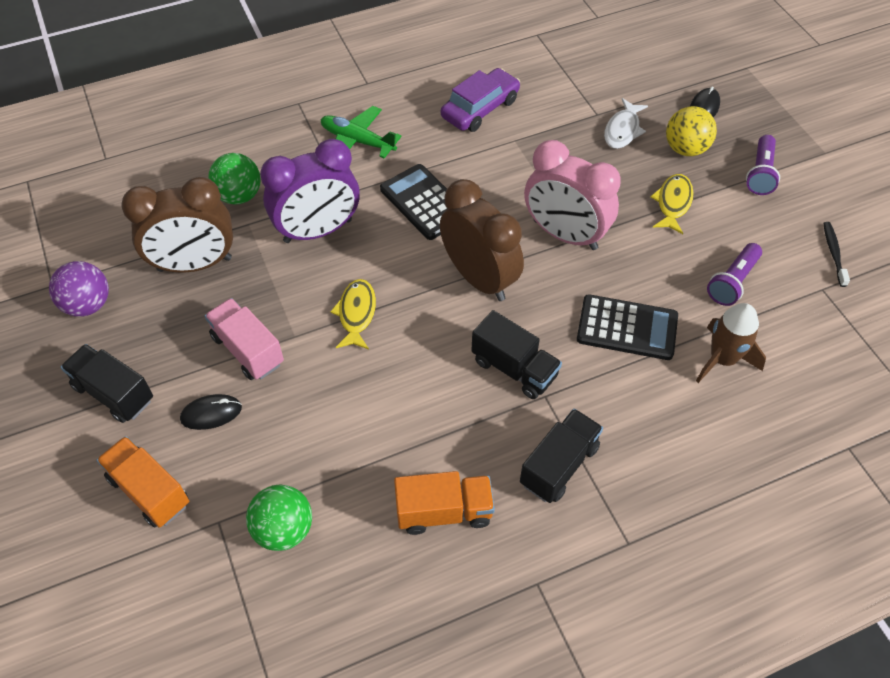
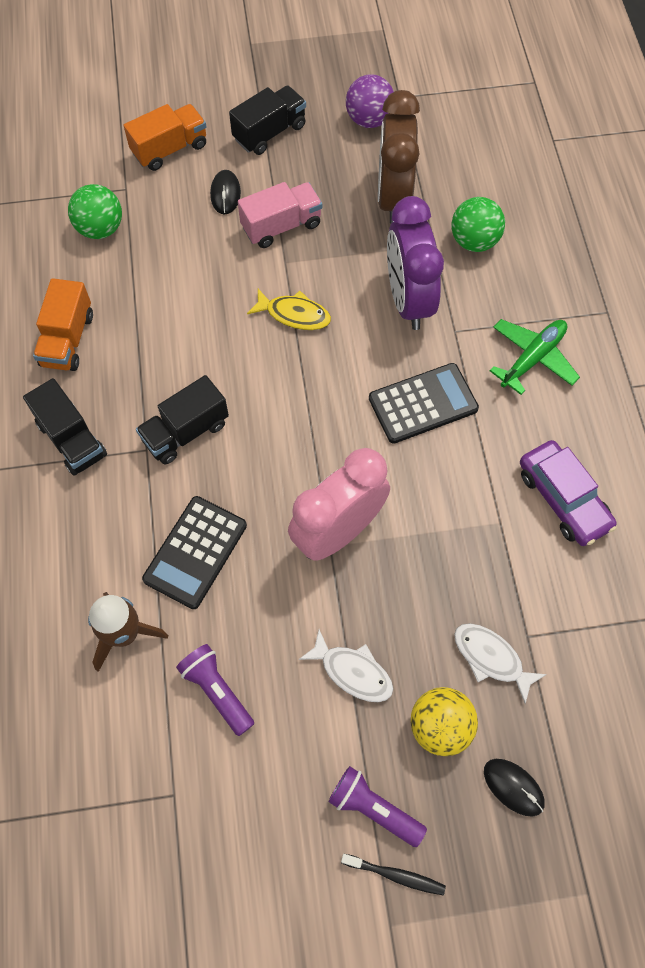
camera: 105 degrees right, 10 degrees up
brown clock [440,179,524,301] -> none
yellow fish [650,174,694,234] -> white fish [299,629,393,702]
black toothbrush [823,222,850,287] -> black toothbrush moved to [341,854,446,896]

